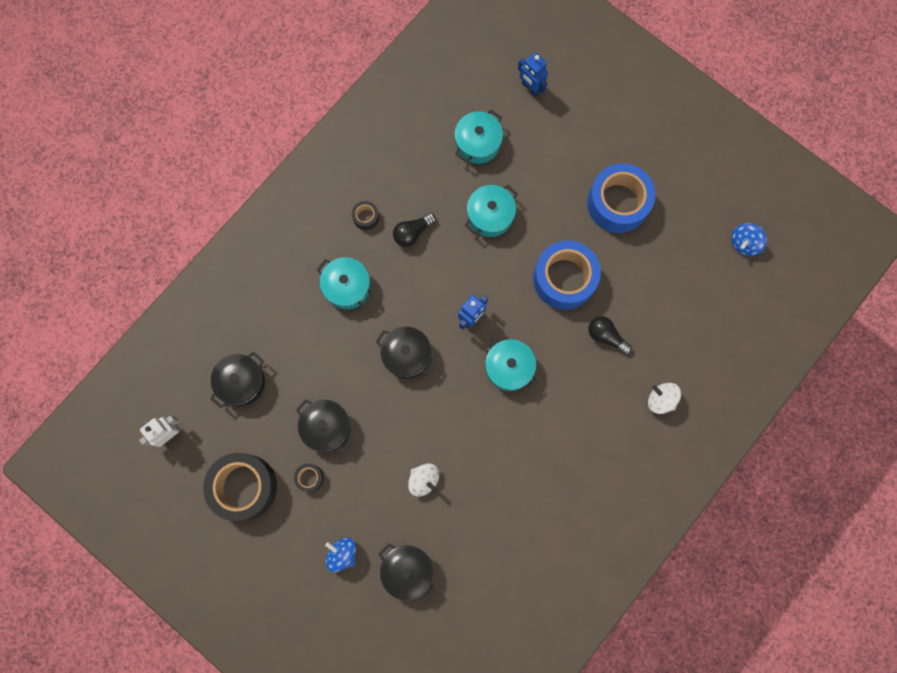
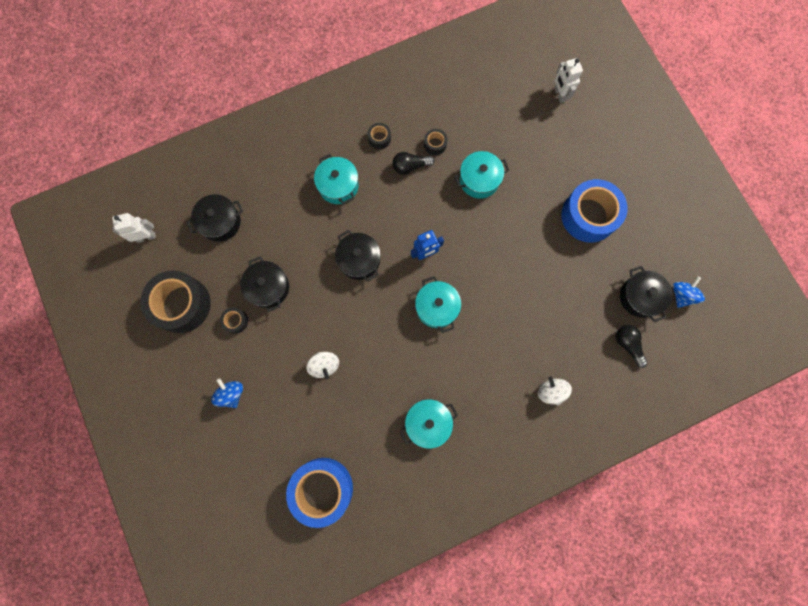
camera: 25 degrees right, 0 degrees up
black pot [378,543,436,601] -> black pot moved to [620,266,673,322]
turquoise pot [454,110,503,164] -> turquoise pot moved to [400,399,458,449]
blue robot [518,52,548,96] -> white robot [554,58,583,103]
blue tape [533,240,601,310] -> blue tape moved to [286,458,353,528]
black light bulb [588,316,632,355] -> black light bulb moved to [616,325,648,368]
blue spinning top [731,223,767,256] -> blue spinning top turned 135 degrees clockwise [673,276,705,308]
none -> black tape [424,129,448,155]

